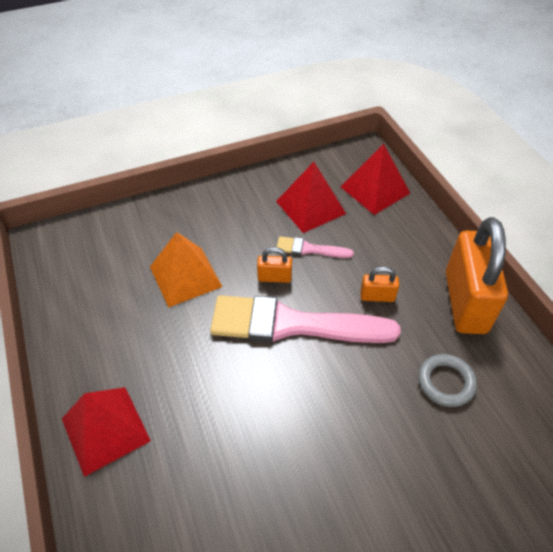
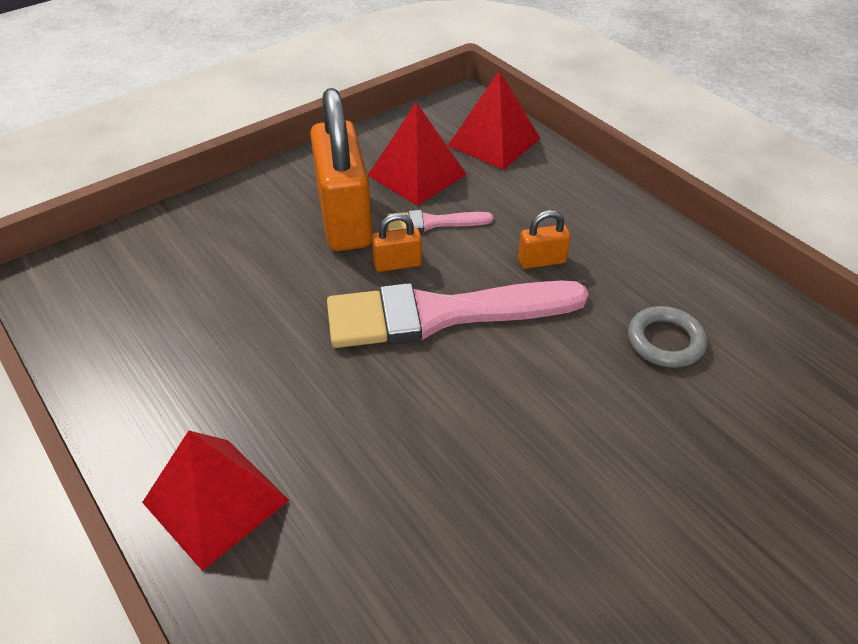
camera: 15 degrees left, 5 degrees down
orange pyramid [150,232,222,308] -> none
orange padlock [446,217,508,334] -> orange padlock moved to [310,88,372,251]

